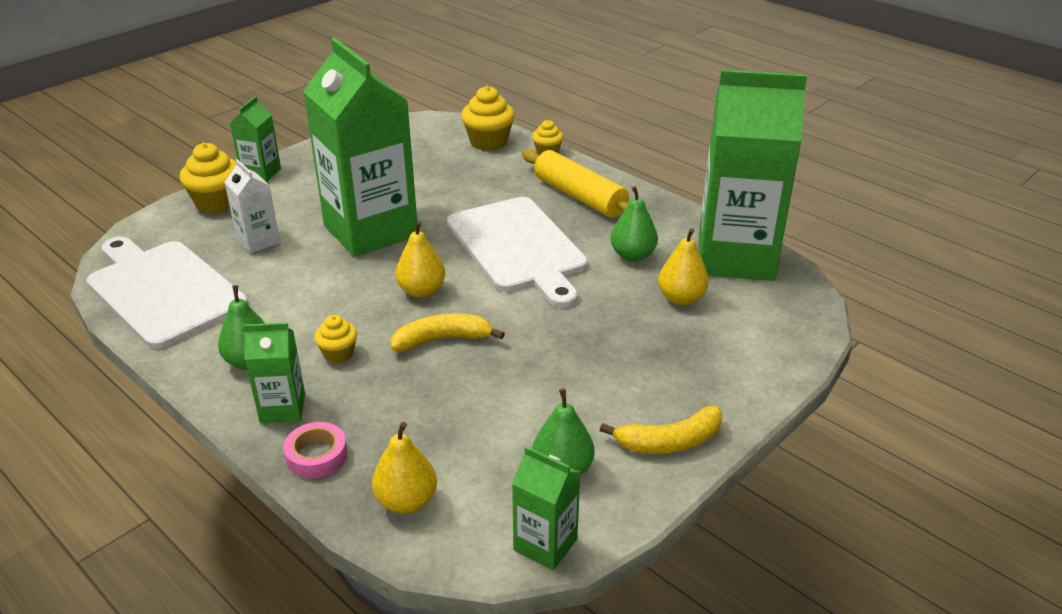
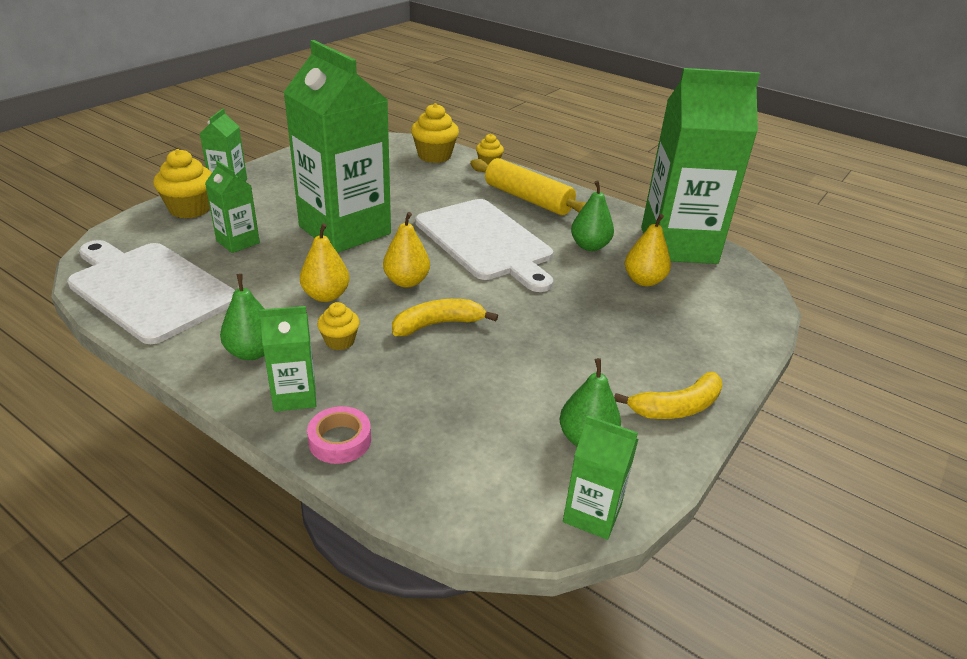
camera: 10 degrees left, 0 degrees up
white carton [225,159,280,254] -> green carton [205,160,260,253]
yellow pear [372,422,437,514] -> yellow pear moved to [300,223,350,302]

